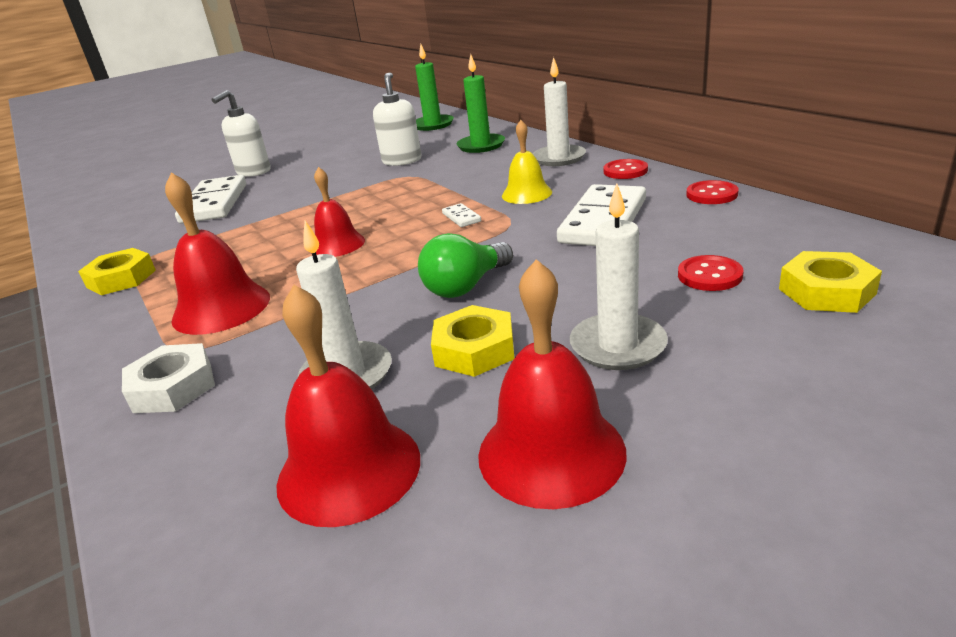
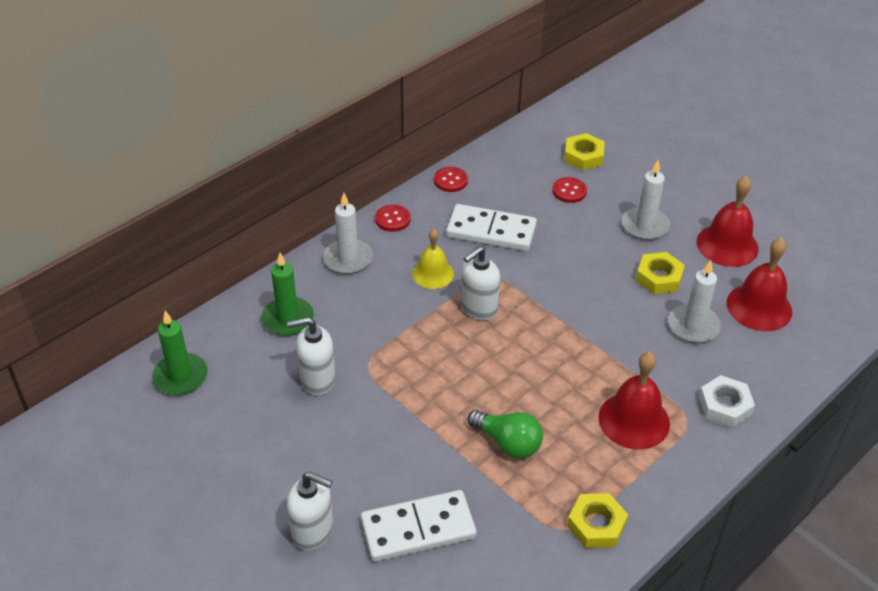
camera: 105 degrees left, 15 degrees up
red bell [314,167,365,257] -> none
green light bulb [418,233,513,298] -> green light bulb moved to [468,410,543,458]
white domino [442,203,481,227] -> white soap dispenser [460,246,500,320]

